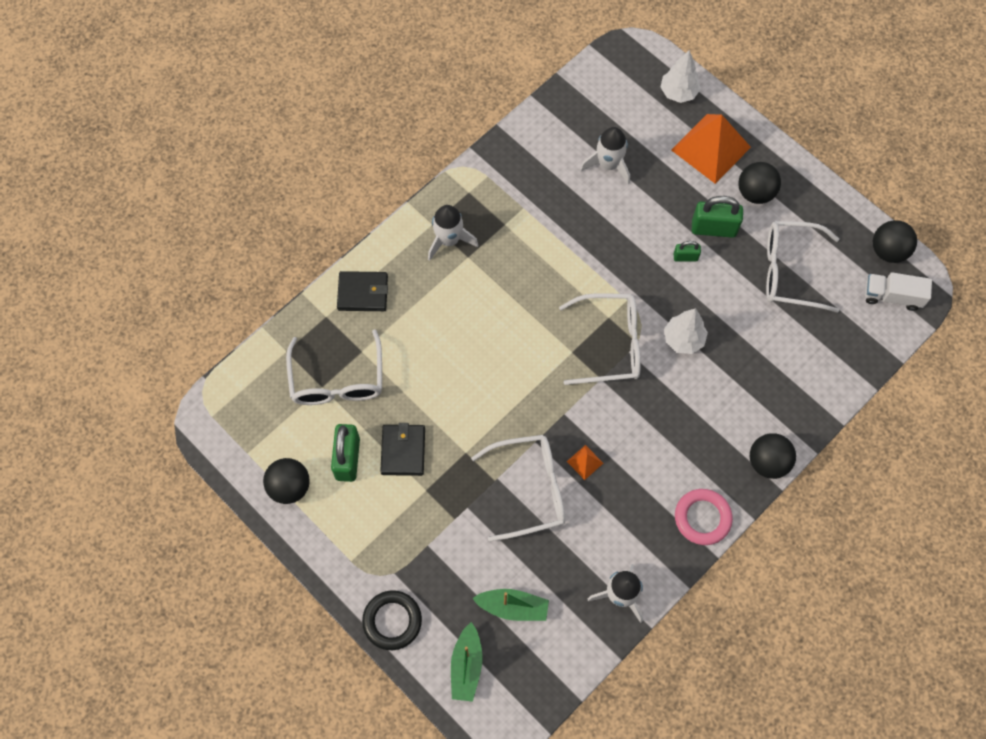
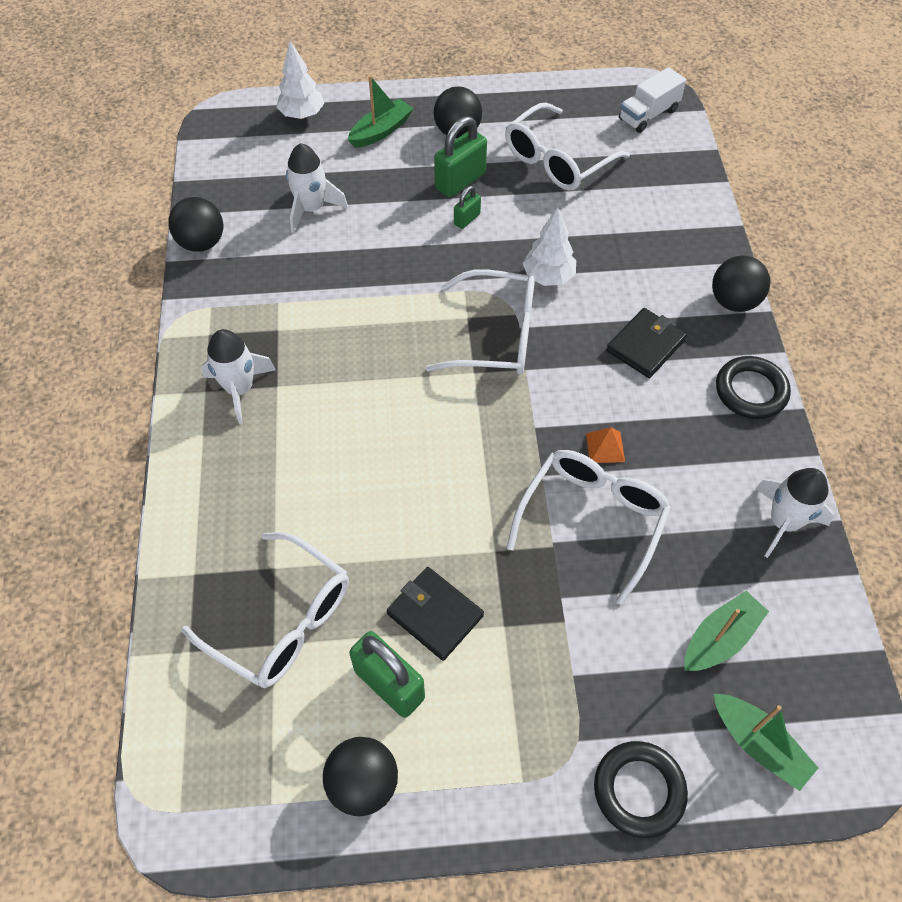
camera: 50 degrees left, 10 degrees down
black wallet [337,271,388,311] -> black wallet moved to [606,308,687,378]
white glasses [559,293,641,385] -> white glasses turned 60 degrees clockwise [426,269,535,375]
orange pyramid [672,114,751,184] -> green boat [348,76,414,148]
pink ring [675,489,733,545] -> black ring [716,356,791,419]
black ball [873,220,917,263] -> black ball moved to [168,197,223,252]

